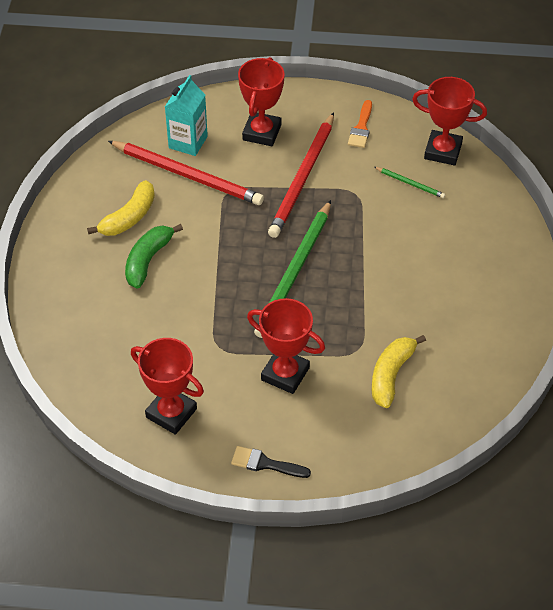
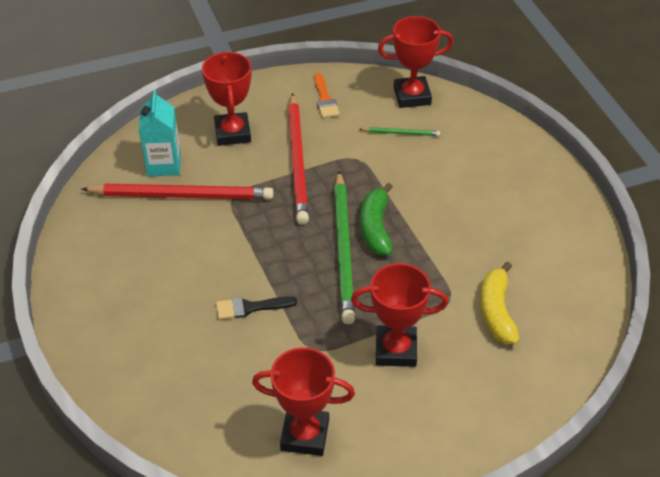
camera: 25 degrees left, 5 degrees down
yellow banana [87,180,155,236] -> none
green banana [125,224,183,289] -> green banana moved to [360,183,393,255]
black brush [231,446,311,478] -> black brush moved to [216,296,297,320]

